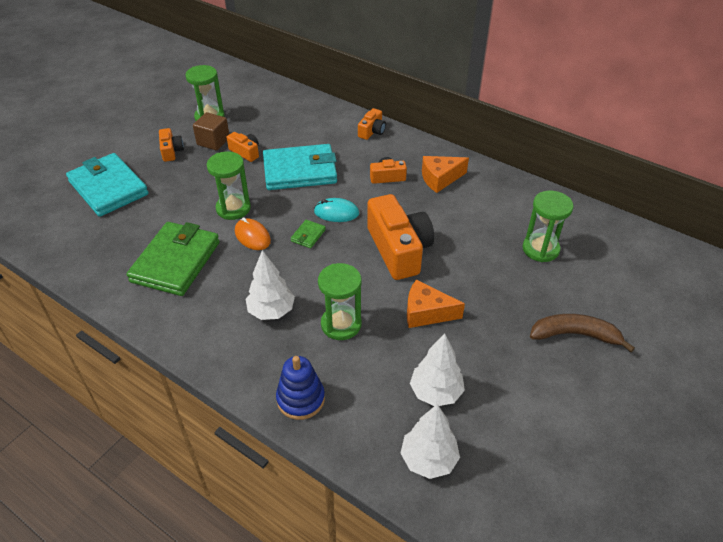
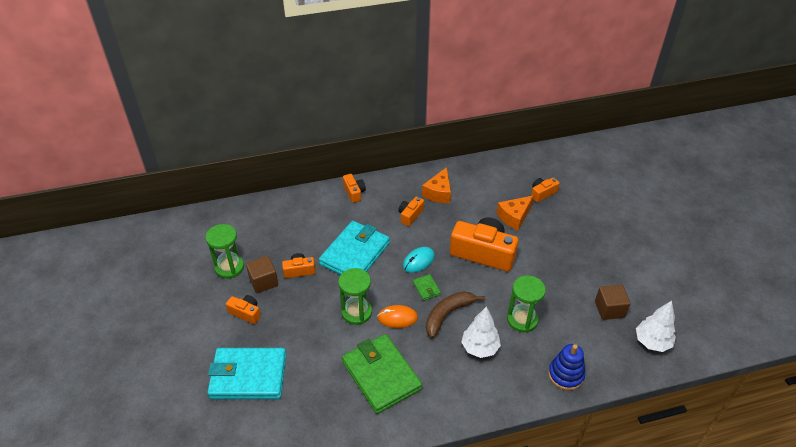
camera: 50 degrees left, 0 degrees up
orange cheese [407,279,465,328] -> orange cheese moved to [497,195,534,230]
white tree [410,334,465,406] -> brown cube [595,285,631,320]
green hourglass [522,191,574,262] -> orange camera [531,177,560,202]
brown banana [530,314,635,352] -> brown banana moved to [426,292,485,338]

